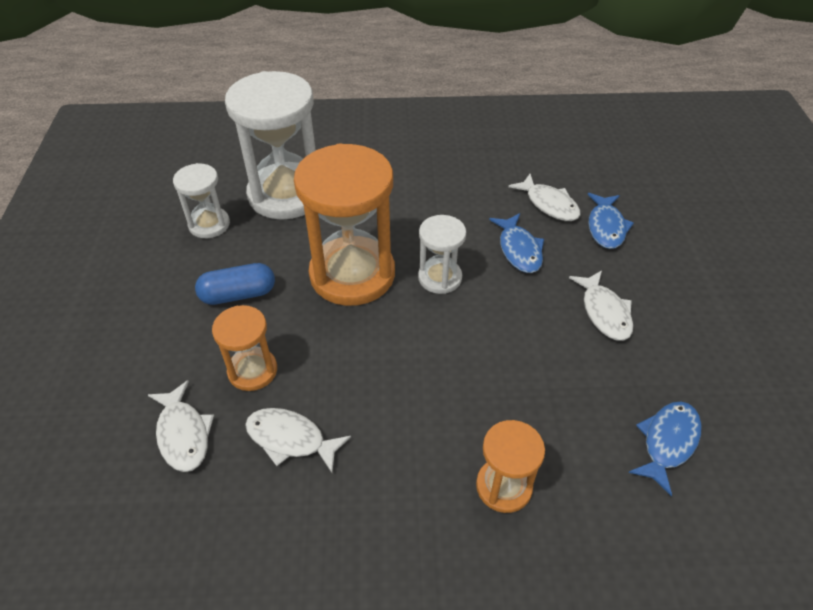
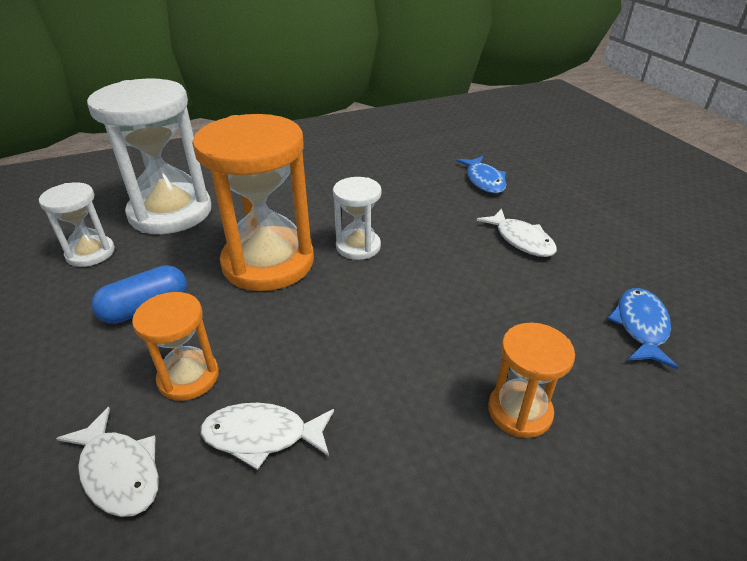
camera: 20 degrees left, 10 degrees down
blue fish [489,213,544,273] -> none
white fish [508,174,581,221] -> none

